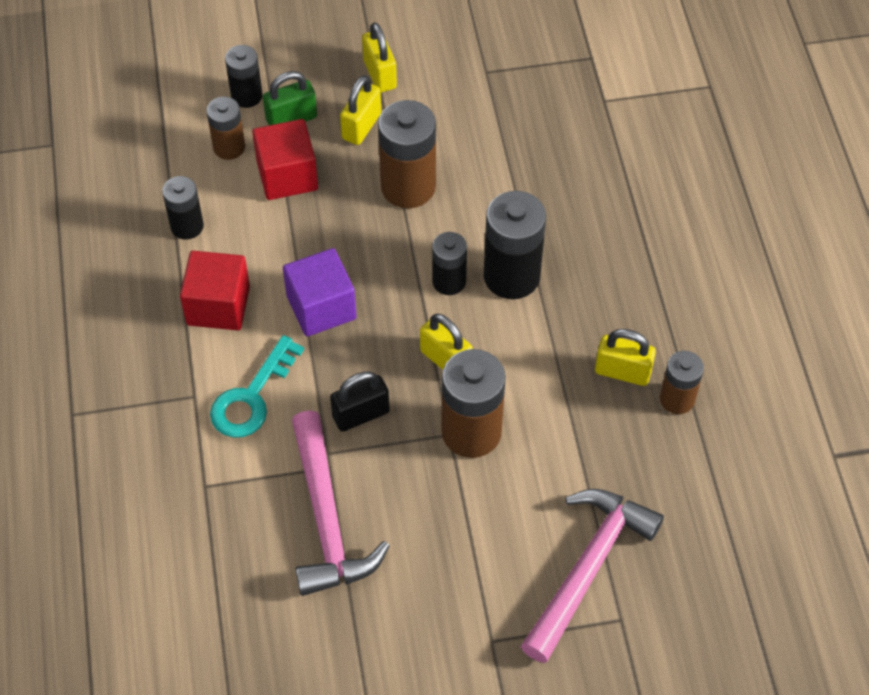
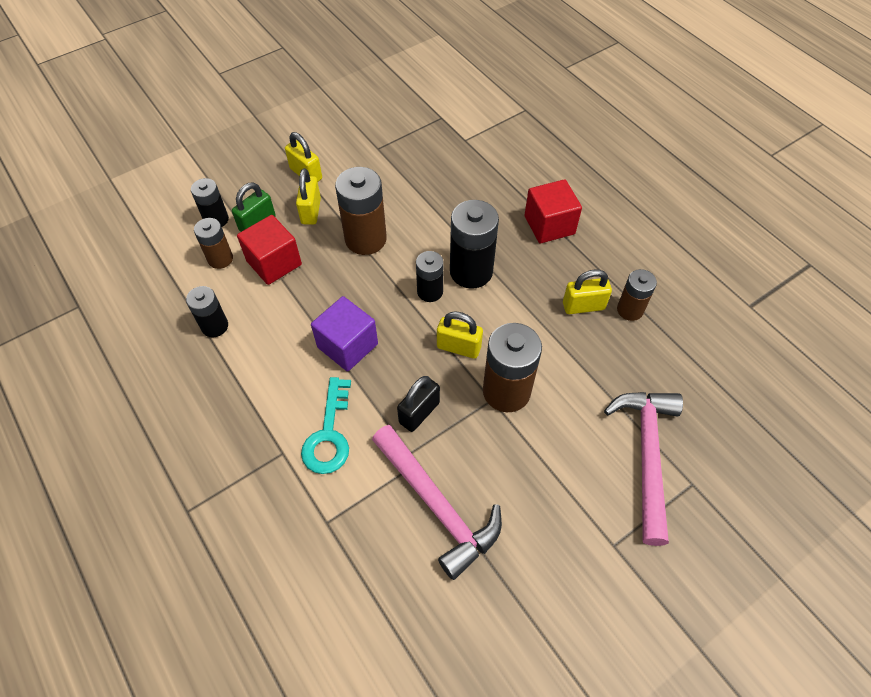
camera: 25 degrees left, 0 degrees up
red cube [180,251,250,331] -> red cube moved to [525,179,582,243]

